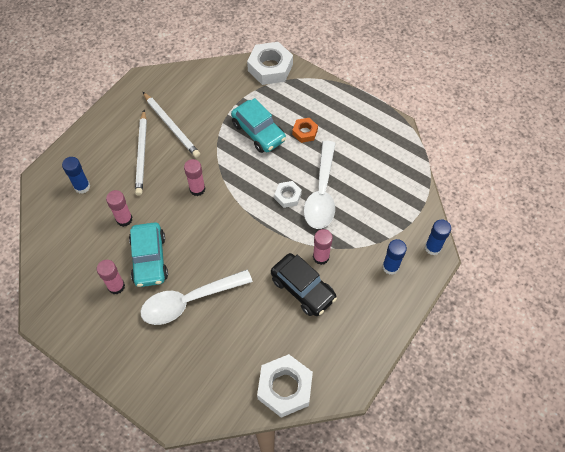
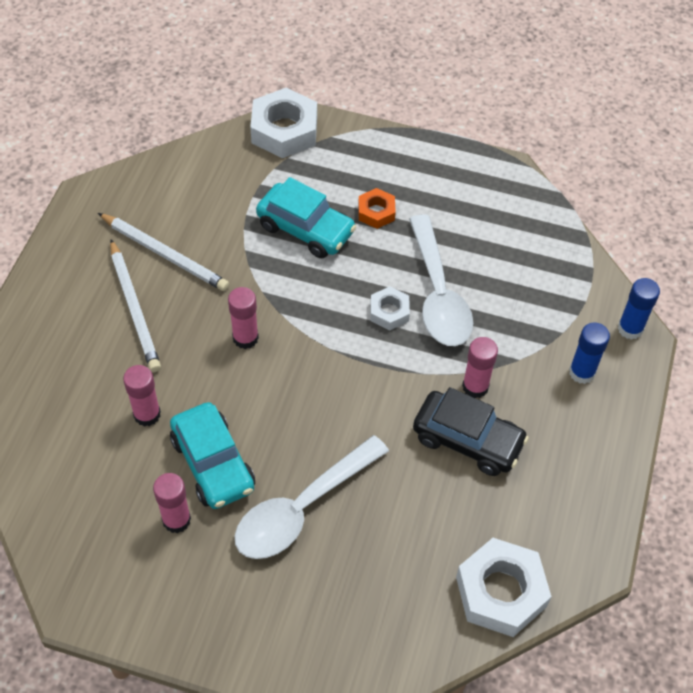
camera: 20 degrees left, 5 degrees down
blue glue stick [62,157,90,194] -> none

